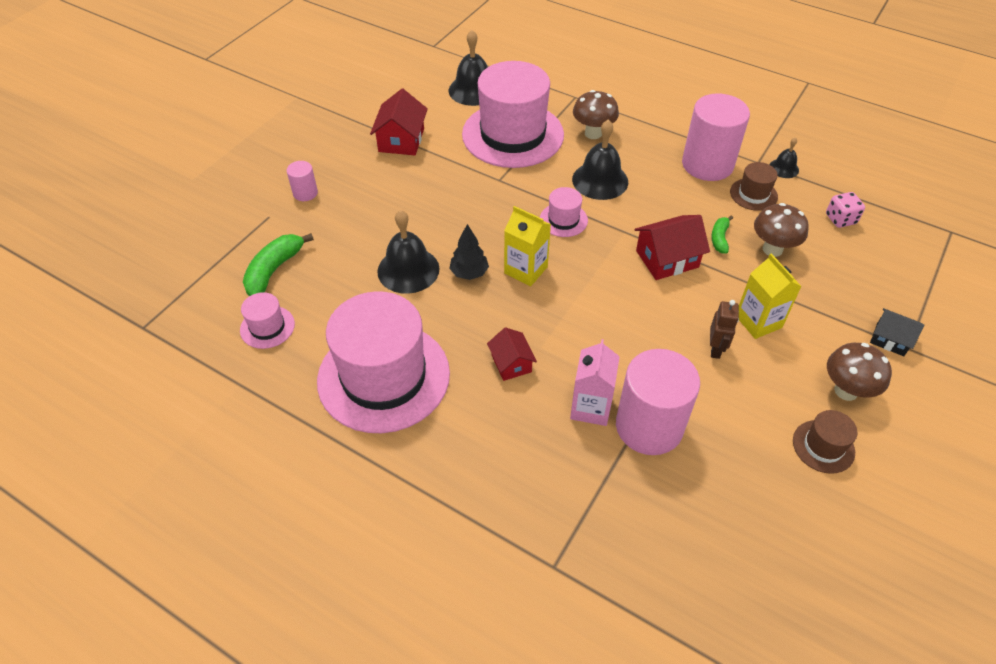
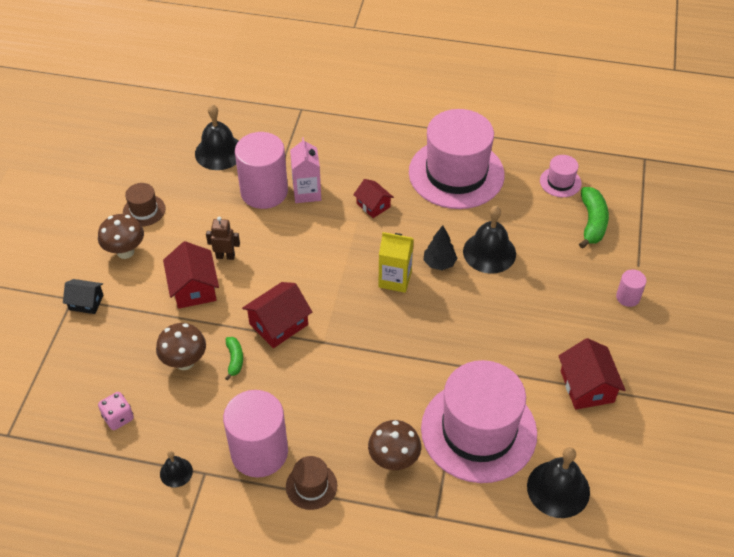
camera: 160 degrees right, 0 degrees up
pink hat [540,187,588,237] -> none
black bell [572,120,628,200] -> black bell moved to [195,104,238,170]
brown robot [710,300,739,359] -> brown robot turned 105 degrees clockwise [206,216,240,260]
brown hat [730,162,778,211] -> brown hat moved to [286,456,337,510]
yellow carton [739,254,802,339] -> red house [163,241,219,309]

